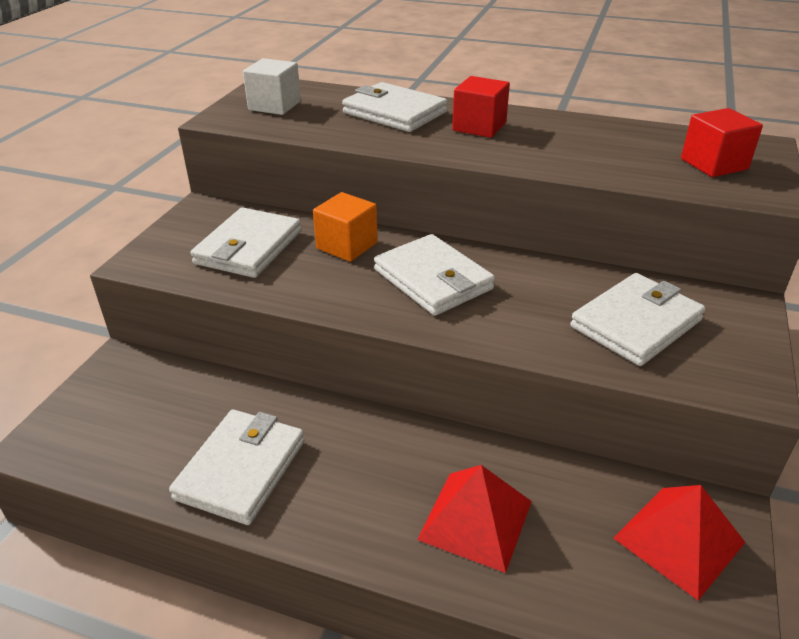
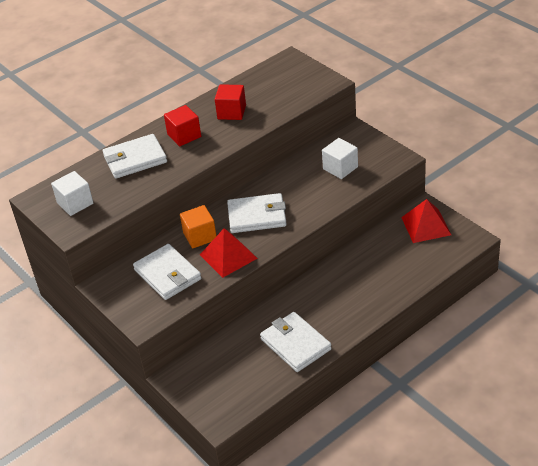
camera: 55 degrees left, 5 degrees up
red pyramid [417,465,532,573] -> red pyramid moved to [200,228,258,278]
white wallet [570,273,706,366] -> white cube [322,138,358,179]
red cube [681,108,763,177] -> red cube moved to [215,84,246,120]

